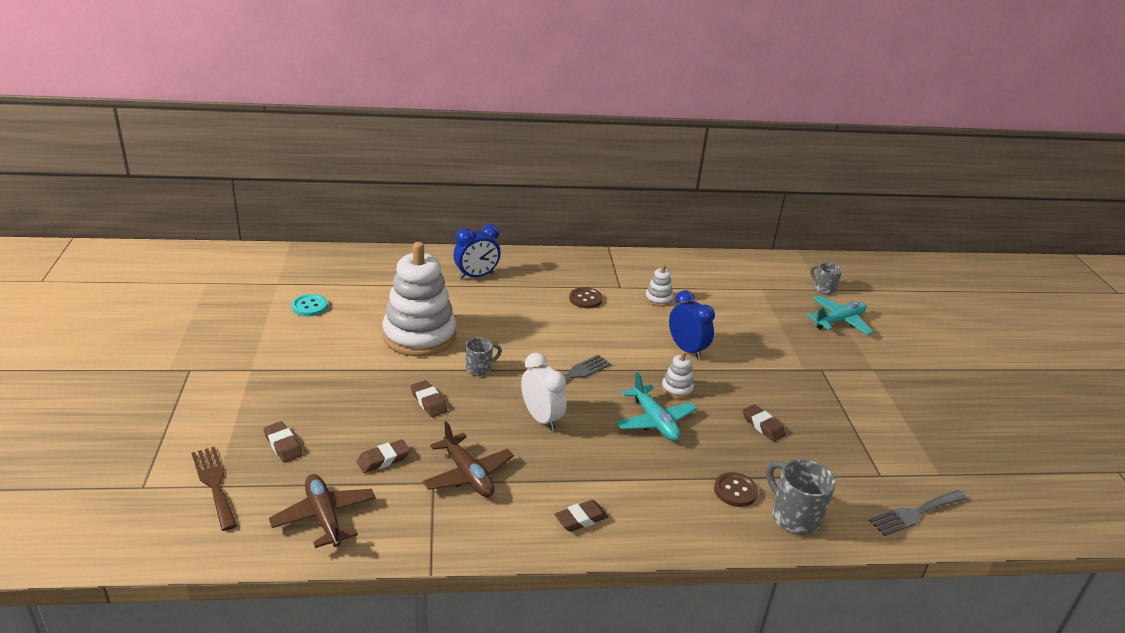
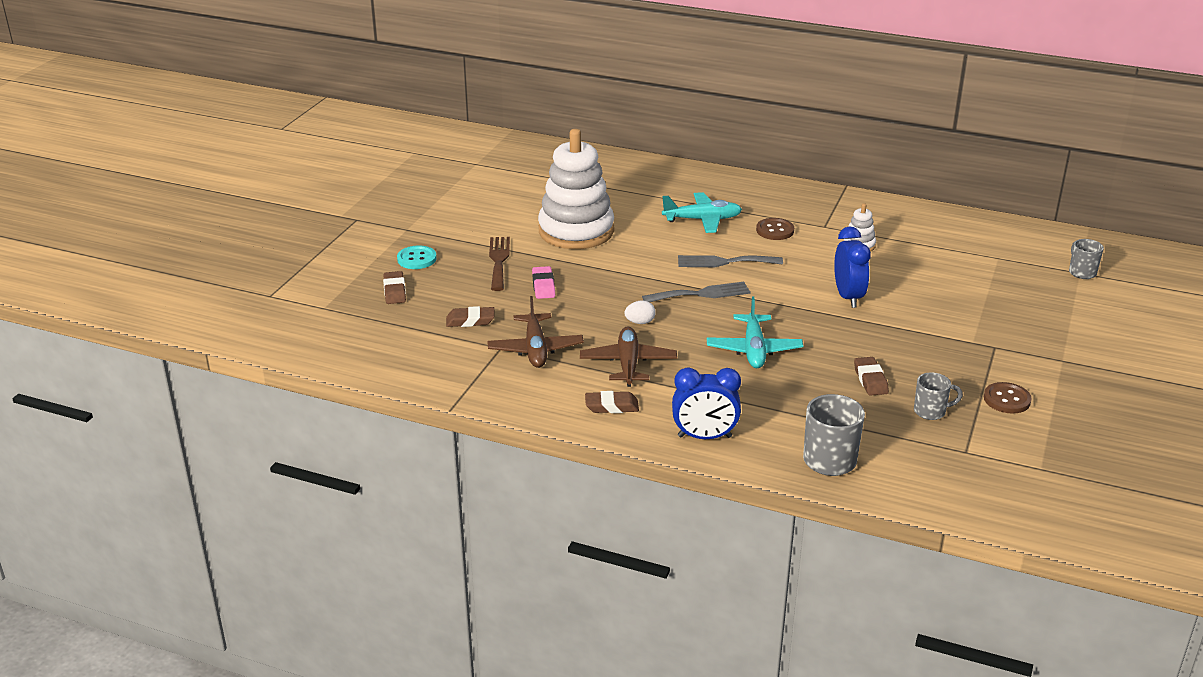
camera: 30 degrees right, 0 degrees up
brown fork [192,447,237,531] -> brown fork moved to [489,237,510,291]
brown plane [269,474,376,548] -> brown plane moved to [580,327,677,387]
turquoise button [291,294,328,317] -> turquoise button moved to [397,246,437,269]
brown eraser [411,380,447,417] -> pink eraser [532,266,555,299]
blue clock [453,224,501,279] -> blue clock moved to [672,368,741,439]
grey mug [466,337,502,376] -> grey mug moved to [914,372,963,420]
white clock [521,353,567,431] -> white egg [624,301,656,324]
white stacking toy [662,351,694,399] -> none
brown button [714,472,758,507] -> brown button moved to [984,382,1032,414]
turquoise plane [807,296,873,335] -> turquoise plane moved to [662,192,742,233]
grey fork [869,490,967,536] -> grey fork moved to [678,255,783,267]

